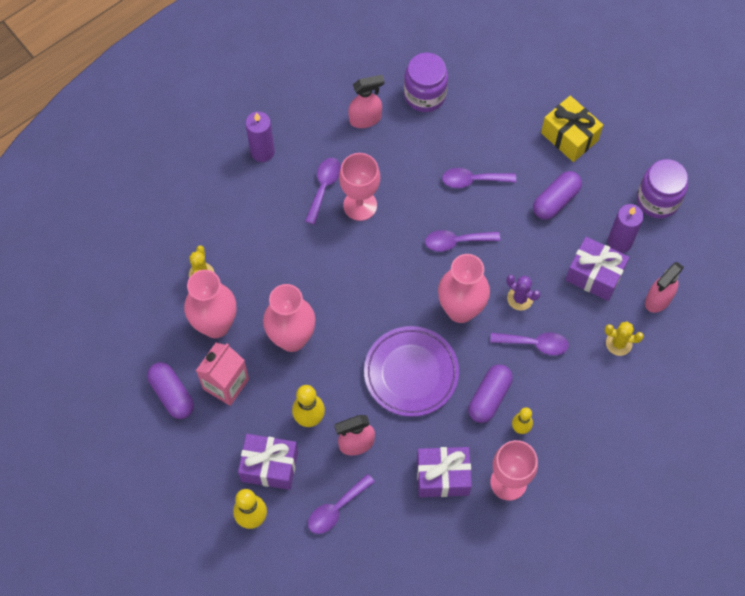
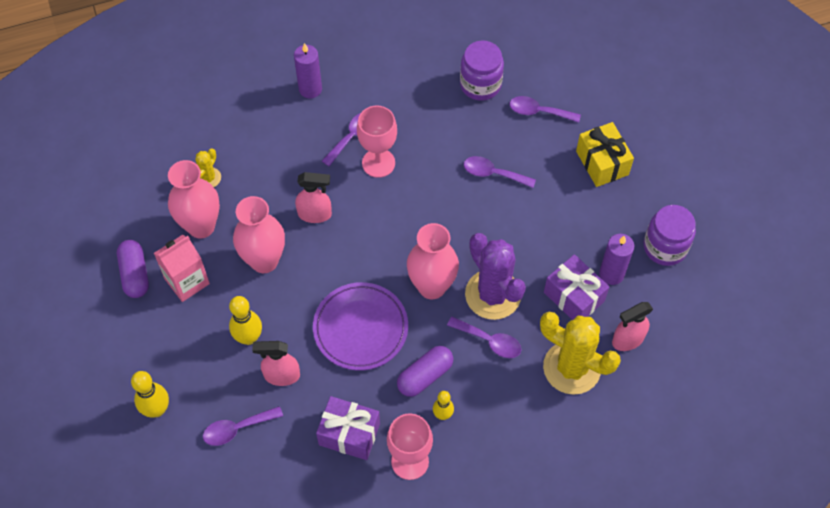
camera: 20 degrees right, 5 degrees down
purple gift [238,434,298,490] -> none
pink spray bottle [348,75,385,128] -> pink spray bottle moved to [295,172,332,223]
purple spoon [425,230,500,252] -> purple spoon moved to [509,96,581,123]
purple cactus [507,275,540,310] -> purple cactus [465,233,526,320], size x2.12
purple capsule [533,171,582,220] -> none
yellow cactus [605,322,644,356] -> yellow cactus [540,312,621,395], size x2.12

